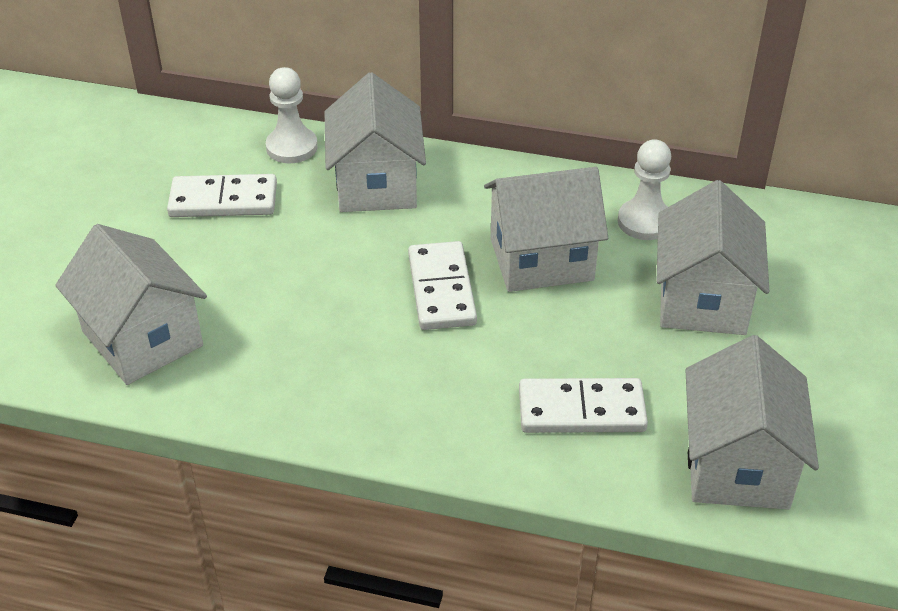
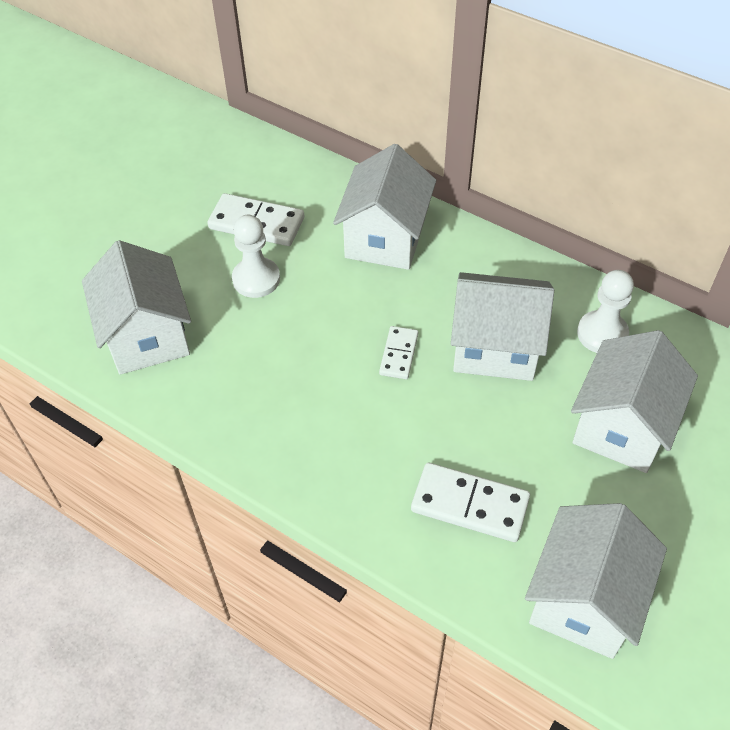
camera: 20 degrees right, 10 degrees up
white pawn [266,67,318,163] -> white pawn moved to [232,215,280,298]
white domino [408,241,477,330] -> white domino [379,326,418,379], size x0.60

